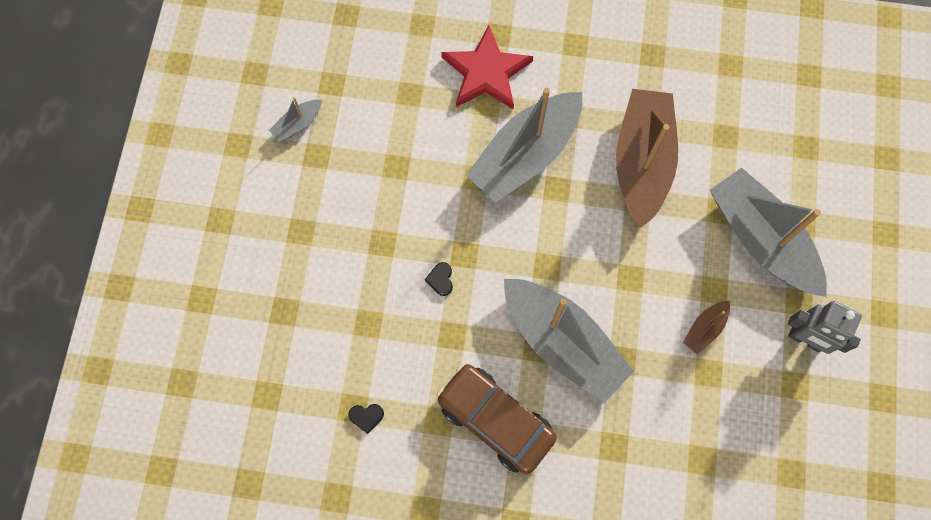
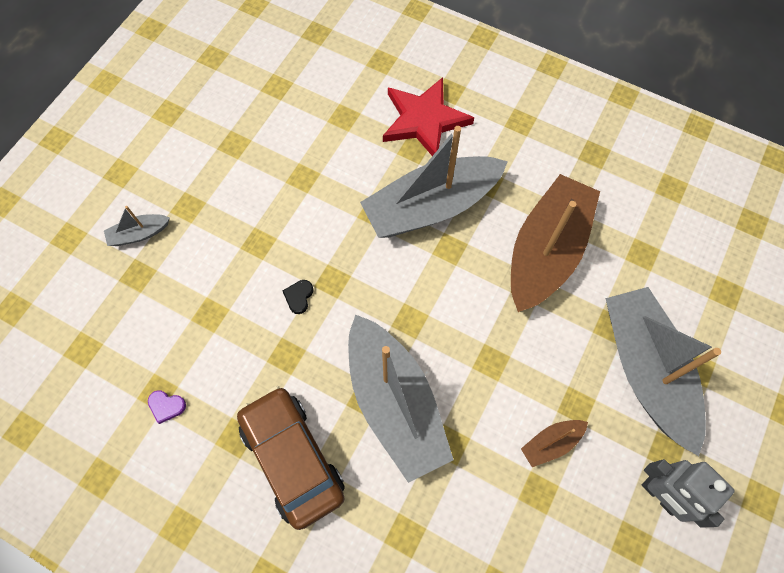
camera: 20 degrees right, 5 degrees down
grey boat [269,97,322,142] -> grey boat moved to [104,206,170,246]
black heart [348,404,384,434] -> purple heart [148,390,186,424]

